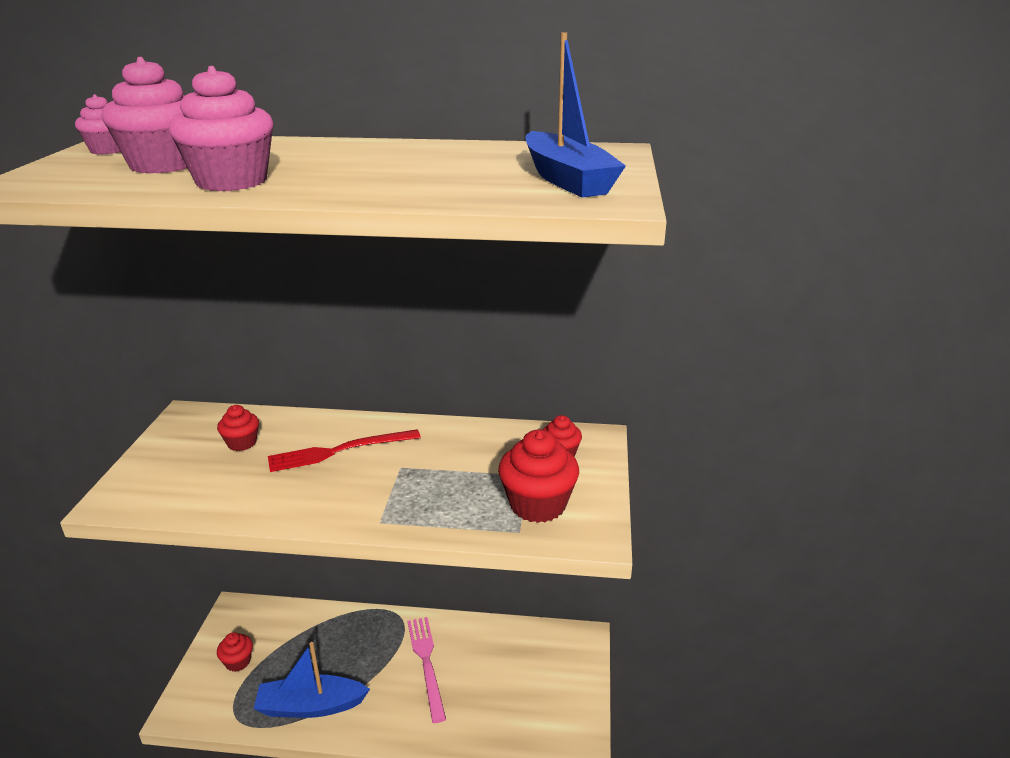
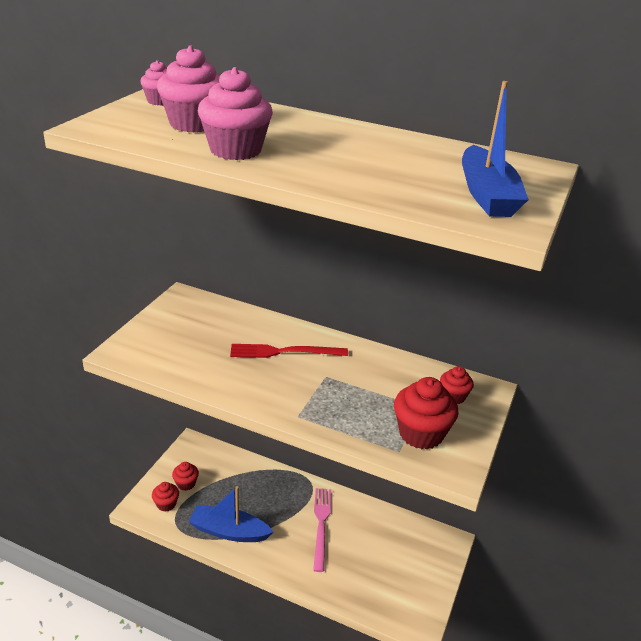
camera: 15 degrees right, 5 degrees up
red cupcake [217,405,259,451] -> red cupcake moved to [152,482,179,512]

